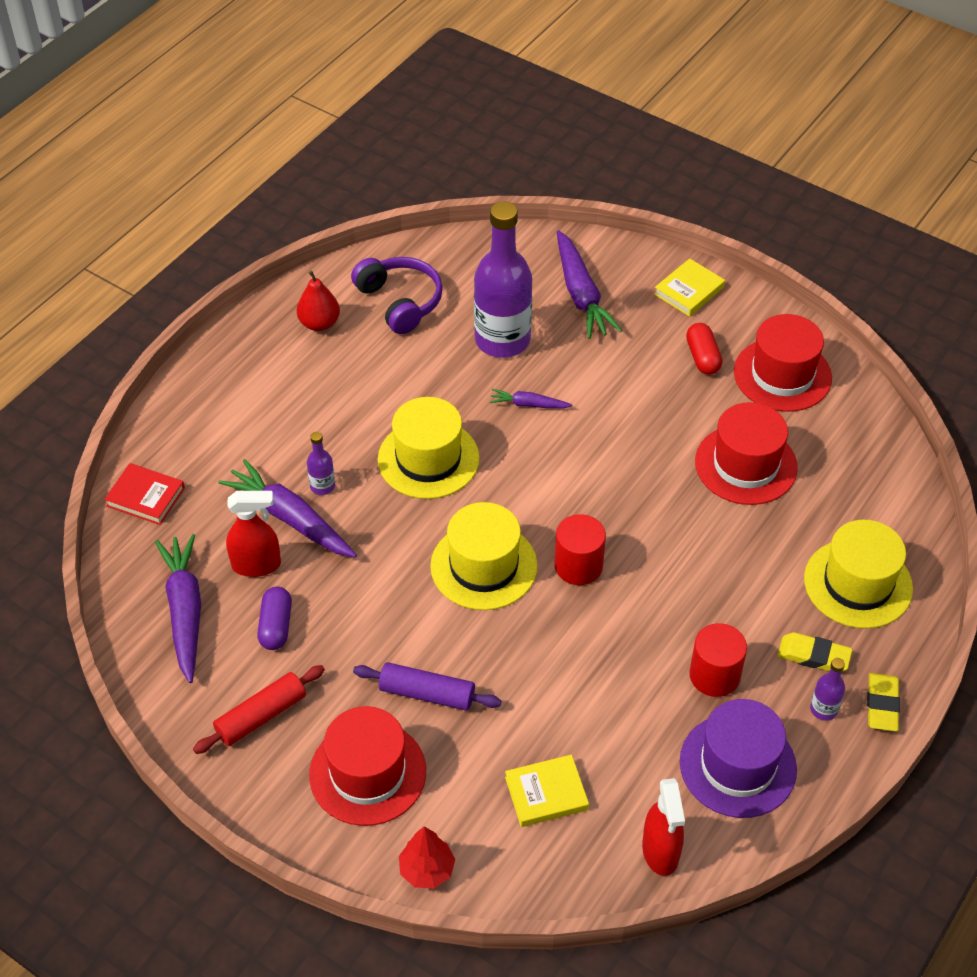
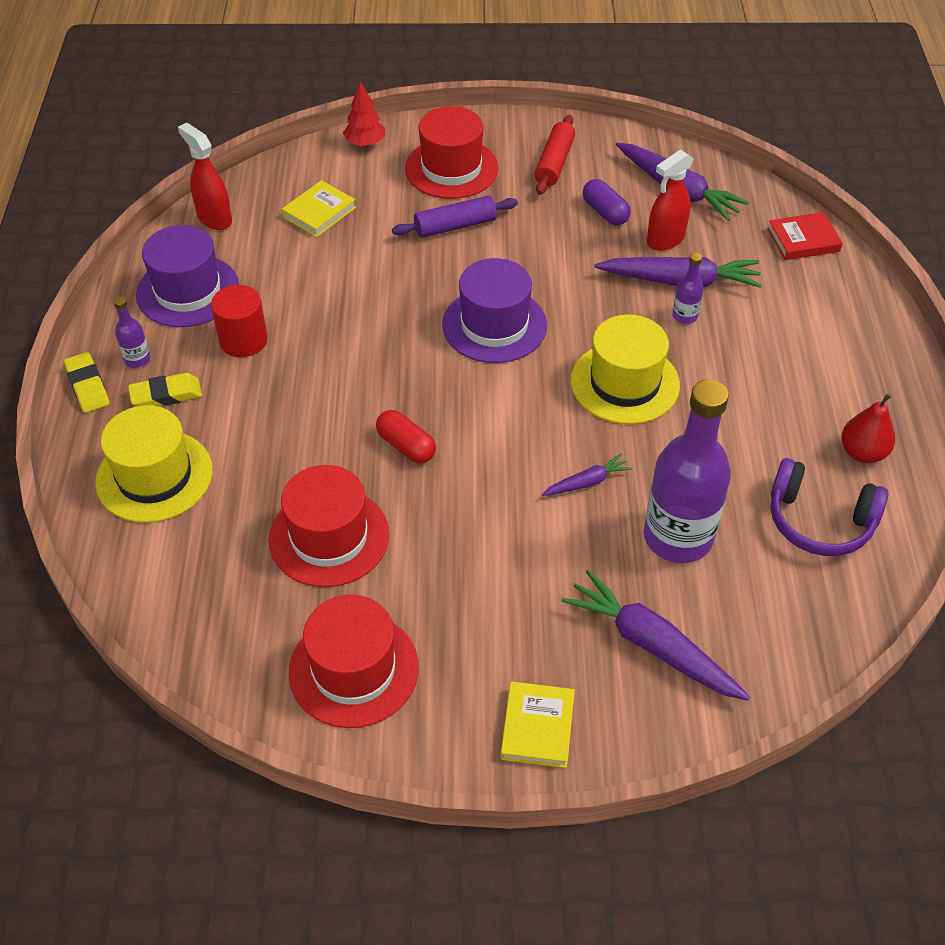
camera: 145 degrees right, 0 degrees up
yellow hat [430,502,538,610] -> purple hat [442,258,547,363]
red cylinder [555,514,606,585] -> none
red capsule [686,323,723,375] -> red capsule moved to [376,410,436,463]

